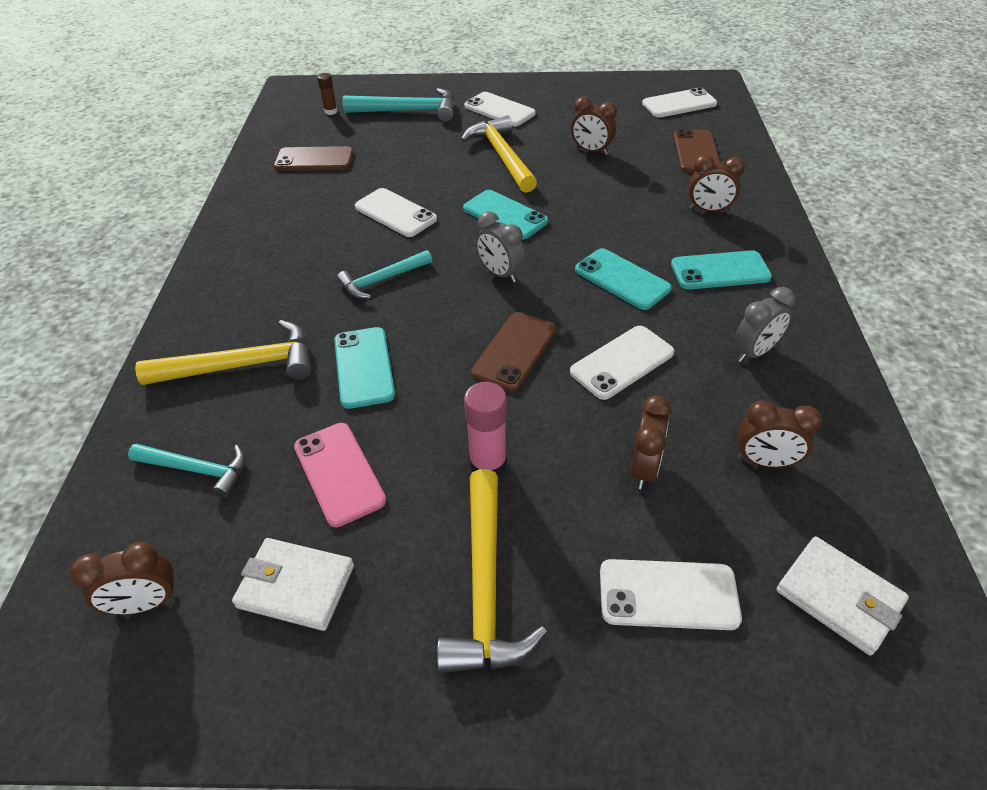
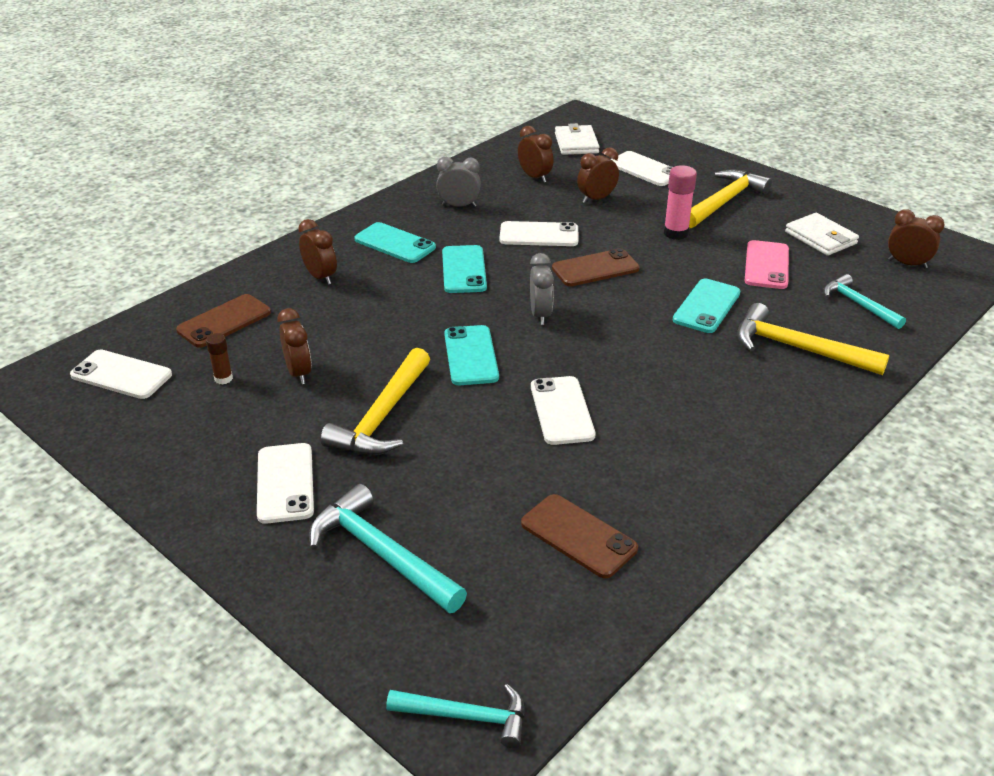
camera: 140 degrees left, 10 degrees down
brown glue stick [317,73,338,115] -> brown glue stick moved to [206,333,233,385]
turquoise hammer [337,250,432,299] -> turquoise hammer moved to [386,684,525,748]

